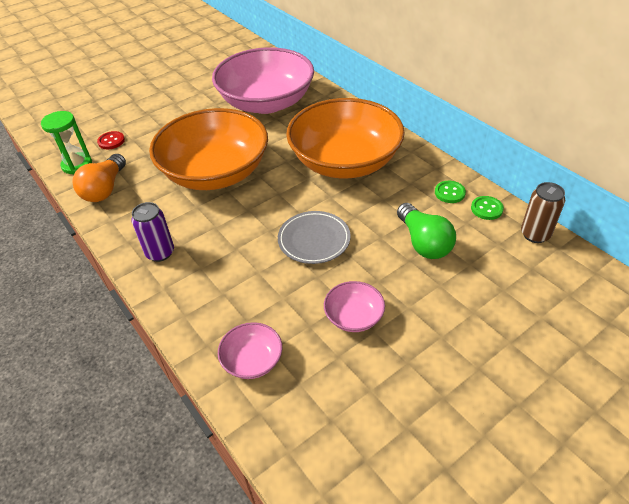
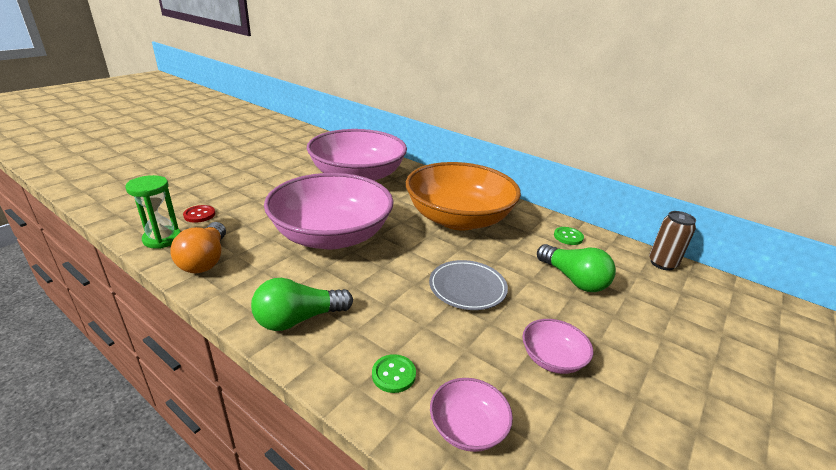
camera: 20 degrees left, 15 degrees down
purple can [131,202,174,262] -> green light bulb [251,278,353,331]
orange bowl [149,108,268,190] -> pink bowl [264,173,394,250]
green button [471,196,504,220] -> green button moved to [372,354,416,393]

